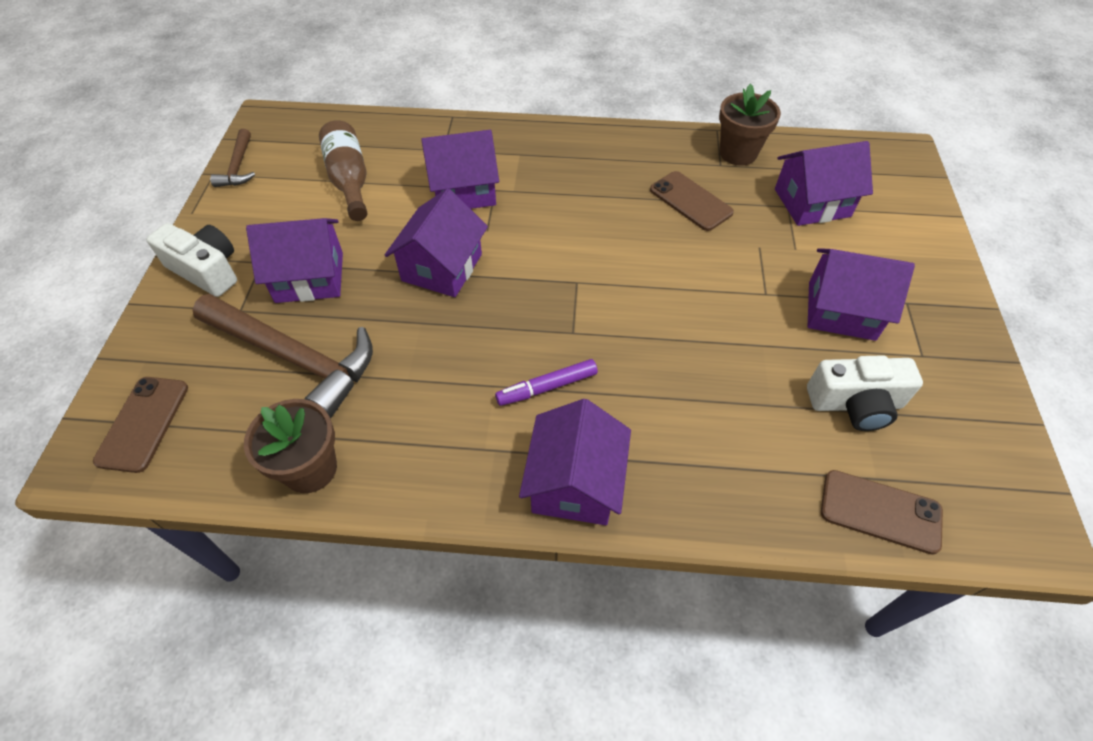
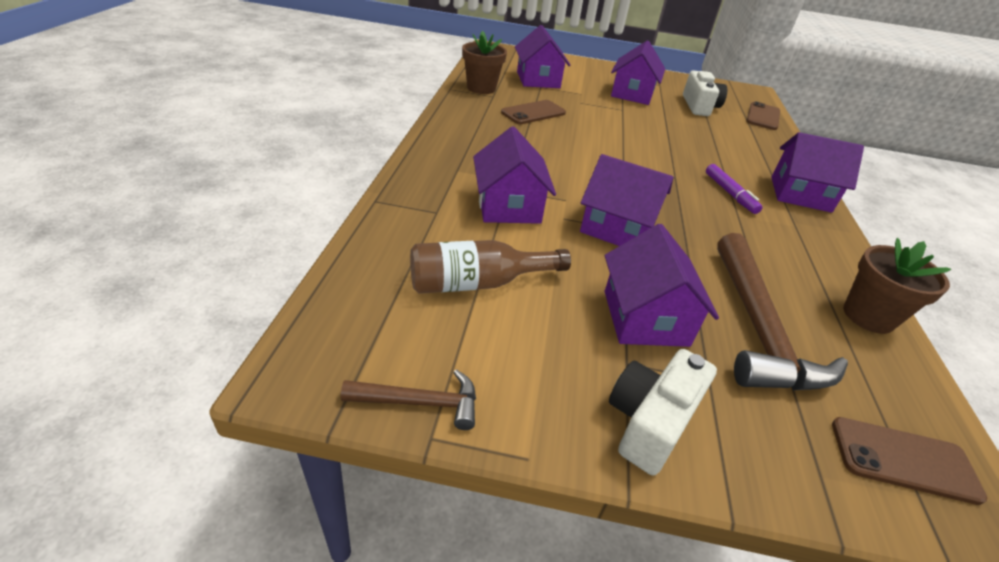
camera: 90 degrees left, 15 degrees down
brown hammer [192,294,373,418] -> brown hammer turned 150 degrees clockwise [717,233,848,390]

